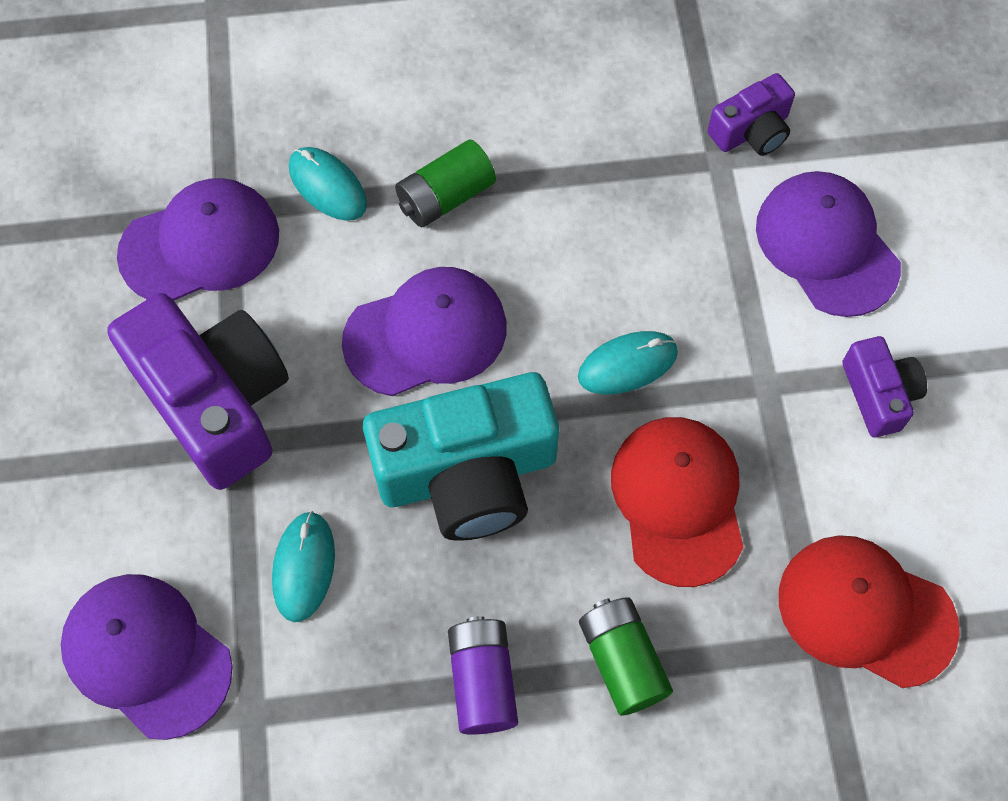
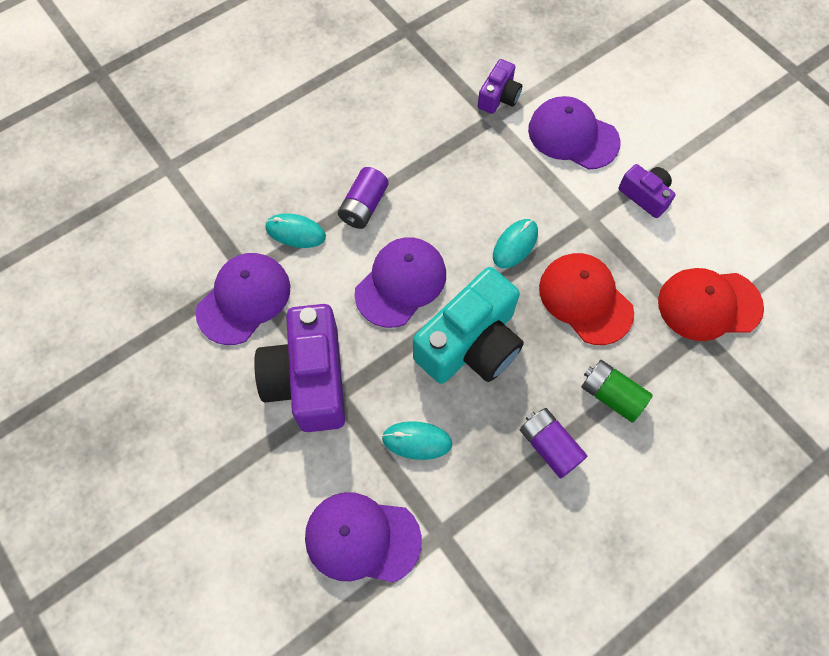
camera: 30 degrees left, 0 degrees up
purple camera [107,293,289,490] -> purple camera turned 120 degrees counterclockwise [254,304,345,432]
turquoise mouse [272,511,335,622] -> turquoise mouse turned 60 degrees counterclockwise [382,421,452,460]
green battery [395,139,496,228] -> purple battery [338,167,389,229]

